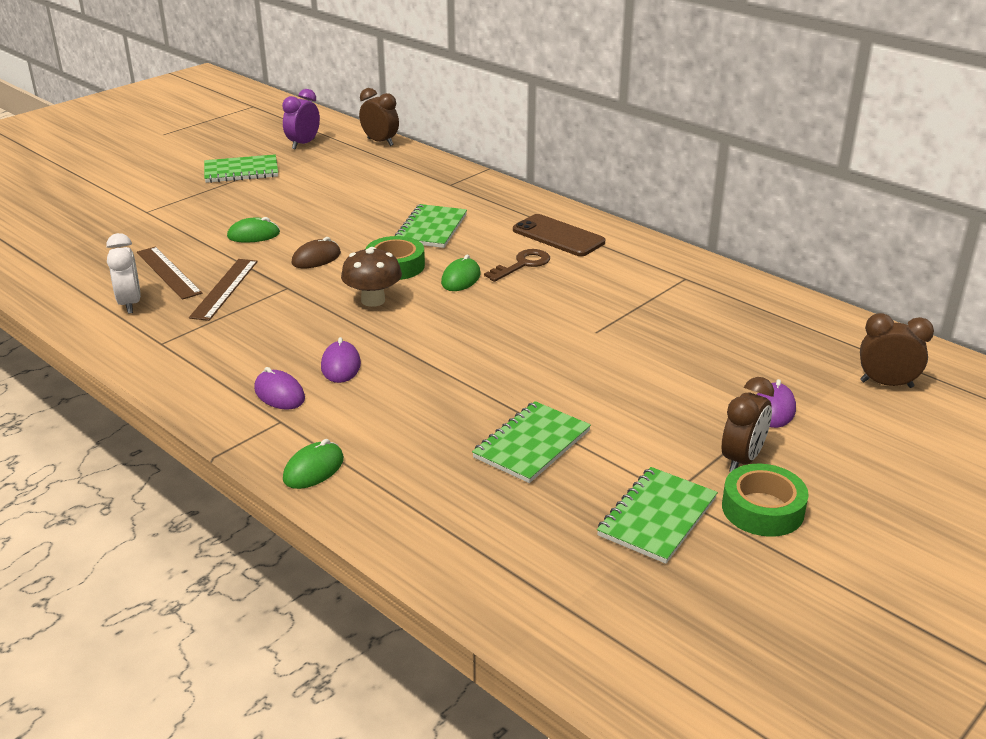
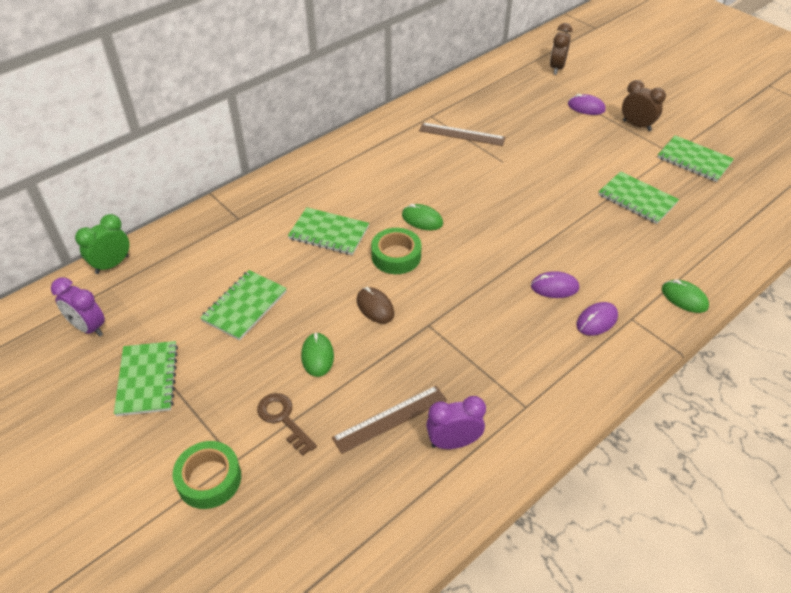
camera: 85 degrees left, 15 degrees up
white clock [106,233,141,314] -> purple clock [426,396,486,449]
brown ruler [189,259,258,321] -> brown ruler moved to [419,122,506,146]
brown mushroom [341,247,402,307] -> none
brown clock [359,88,399,146] -> green clock [75,214,129,274]
brown key [484,249,550,282] -> brown key moved to [257,393,317,456]
brown phone [513,214,605,256] -> none
green tape [722,464,809,537] -> green tape moved to [173,441,241,509]
none -> green notebook [200,270,287,341]

